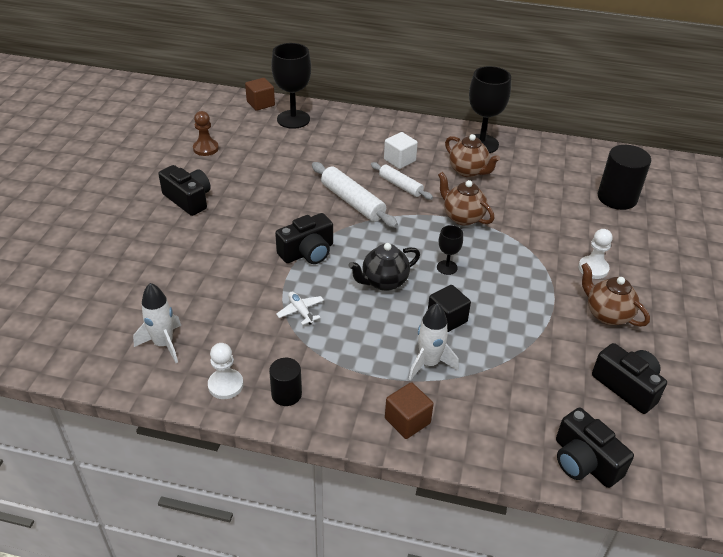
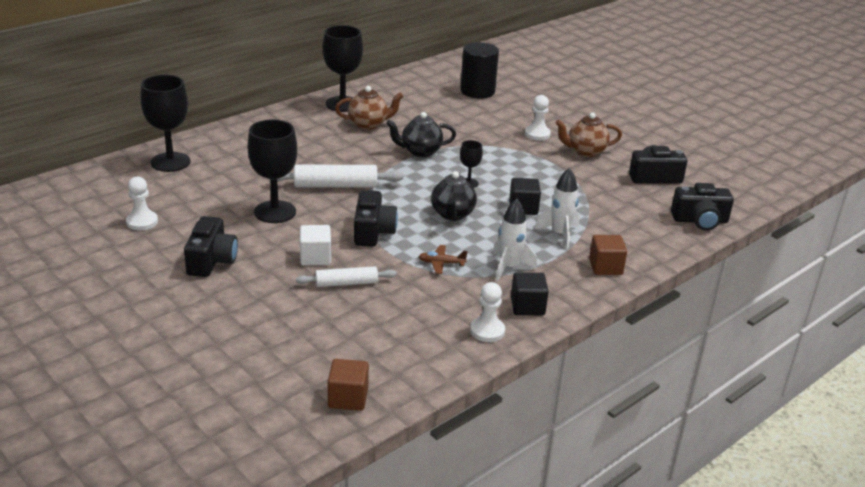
camera: 55 degrees left, 10 degrees down
white rocket [133,283,181,363] -> white rocket moved to [493,198,537,282]
black camera [158,165,211,216] -> black camera turned 105 degrees clockwise [184,216,238,277]
brown pawn [193,111,219,156] -> white pawn [126,177,158,230]
brown cube [245,78,275,111] -> brown cube moved to [328,359,369,411]
black cylinder [269,358,302,406] -> black cube [511,272,549,316]
white plane [276,292,324,325] -> brown plane [418,245,468,274]
white rolling pin [371,162,433,200] -> white rolling pin moved to [296,266,397,287]
white cube [384,132,418,169] -> white cube moved to [300,225,331,266]
brown teapot [438,172,494,226] -> black teapot [386,112,456,157]
none -> black goblet [248,119,297,223]

